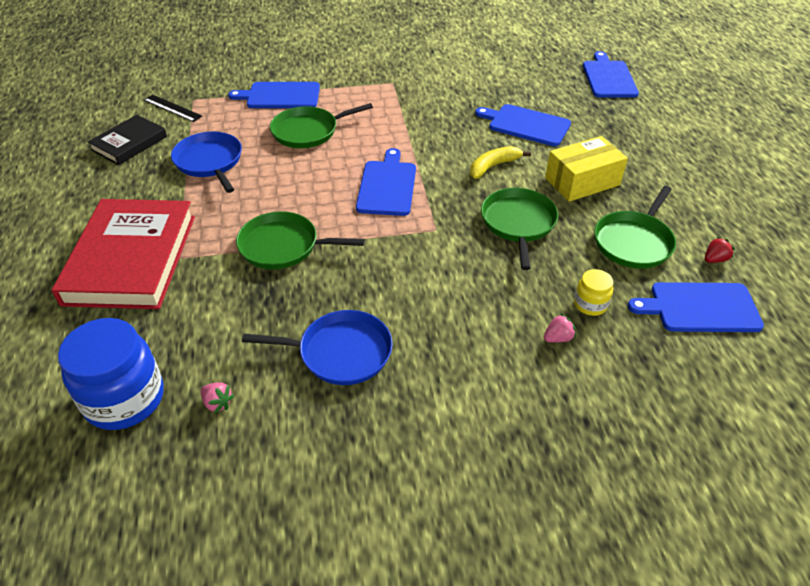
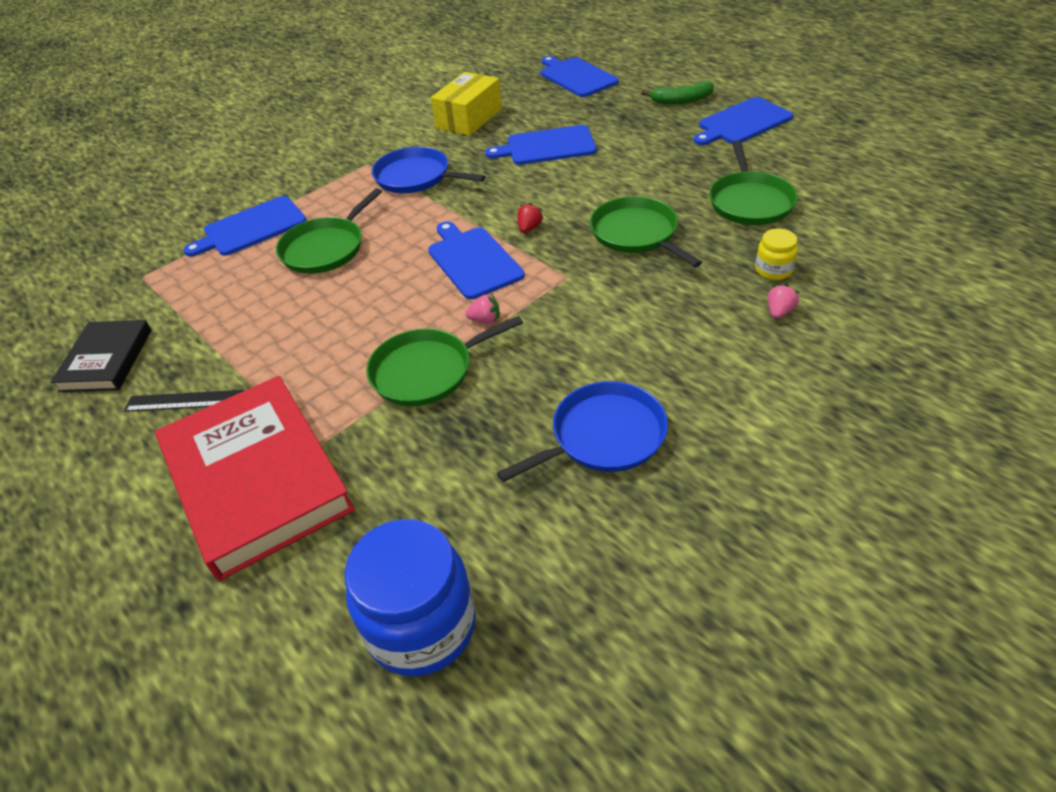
camera: 30 degrees left, 0 degrees up
black ruler [144,95,203,122] -> black ruler moved to [124,390,244,412]
blue pan [171,132,242,193] -> blue pan moved to [372,147,485,193]
pink strawberry [201,382,234,414] -> pink strawberry moved to [465,294,500,324]
yellow banana [470,146,531,179] -> none
yellow box [545,136,628,202] -> yellow box moved to [431,72,502,136]
blue cutting board [628,282,764,332] -> blue cutting board moved to [693,97,793,145]
red strawberry [705,237,735,263] -> red strawberry moved to [517,203,544,233]
none -> green banana [641,81,714,105]

